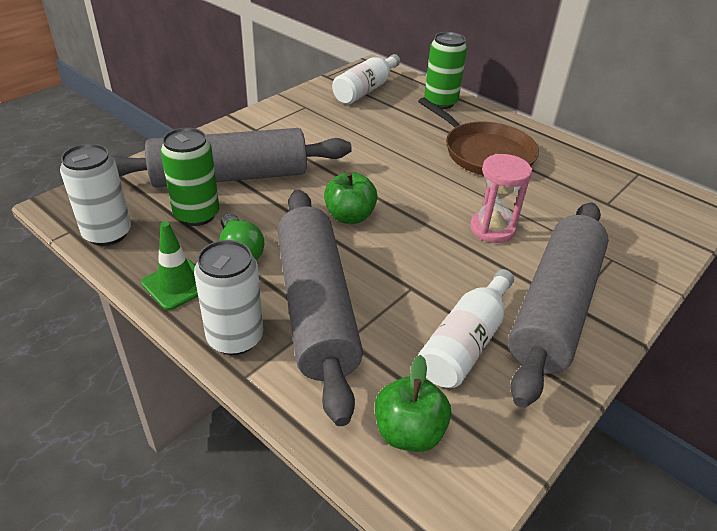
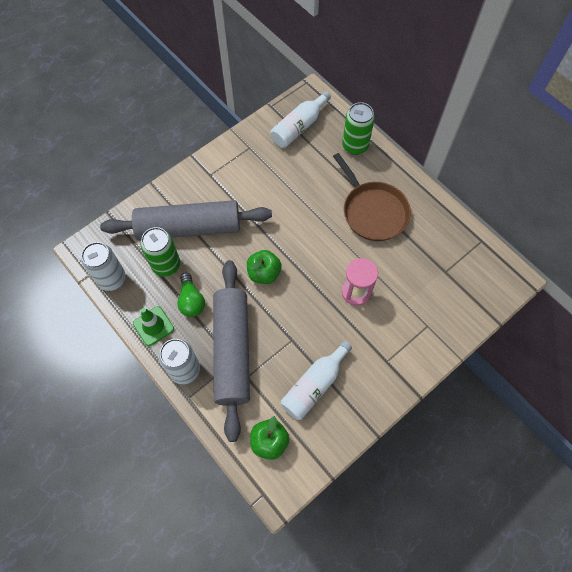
camera: 10 degrees right, 25 degrees up
grey rolling pin [508,202,609,408] -> none

